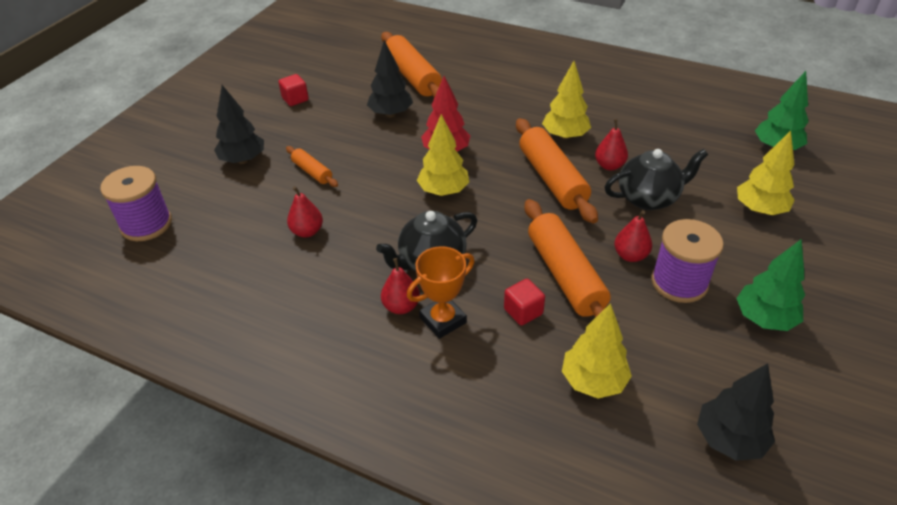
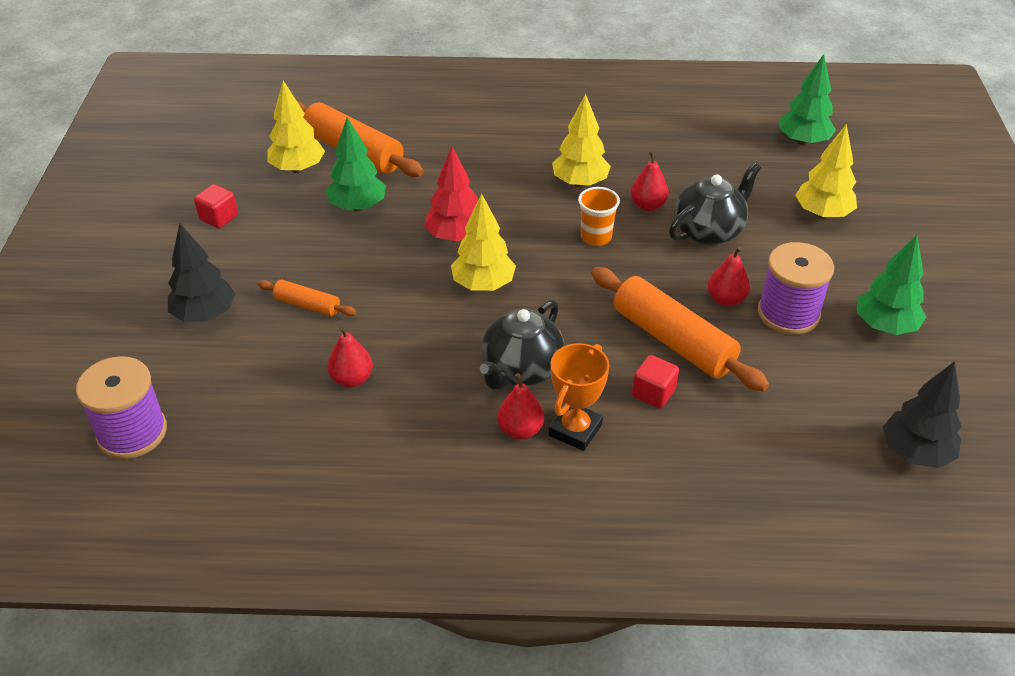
camera: 25 degrees left, 0 degrees up
black tree [367,40,413,117] -> green tree [326,118,386,211]
orange rolling pin [516,118,598,224] -> orange cup [578,187,620,246]
yellow tree [562,303,632,399] -> yellow tree moved to [267,80,325,173]

